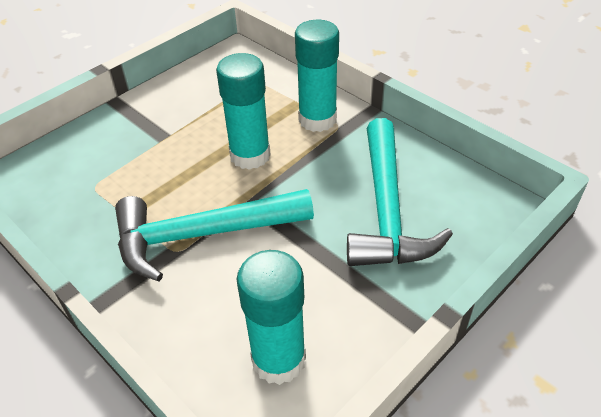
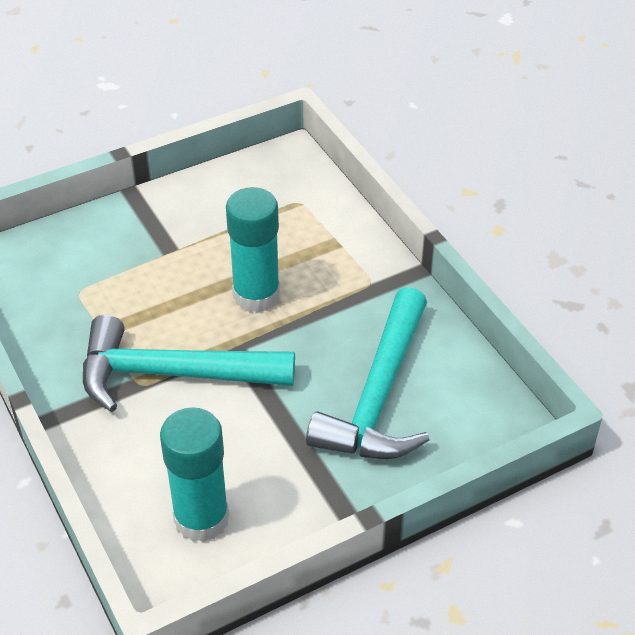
camera: 15 degrees right, 0 degrees up
turquoise glue stick [295,20,339,132] -> none

